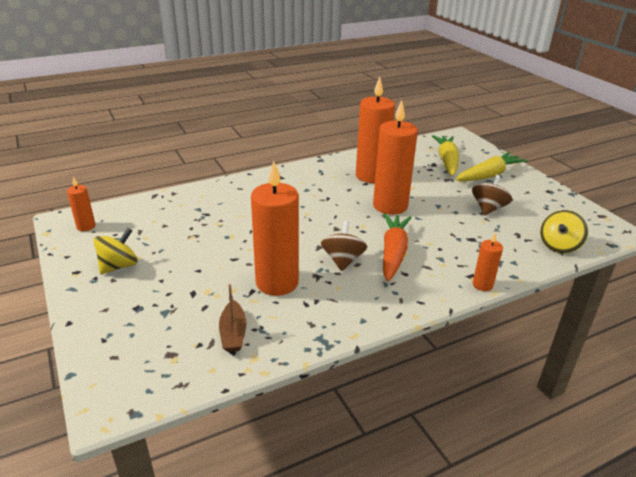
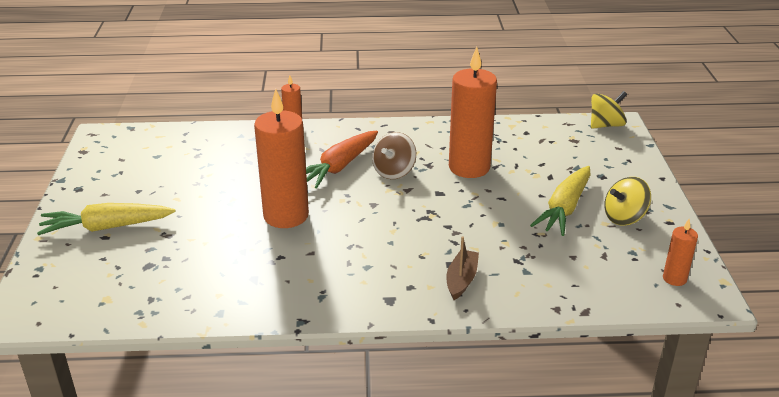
camera: 155 degrees left, 0 degrees up
brown boat [219,284,247,352] -> brown boat moved to [446,236,479,300]
orange candle [356,77,395,183] -> none
yellow carrot [432,135,459,176] -> yellow carrot moved to [530,166,591,236]
brown spinning top [472,175,512,215] -> none
yellow spinning top [540,210,588,253] -> yellow spinning top moved to [591,91,627,129]

